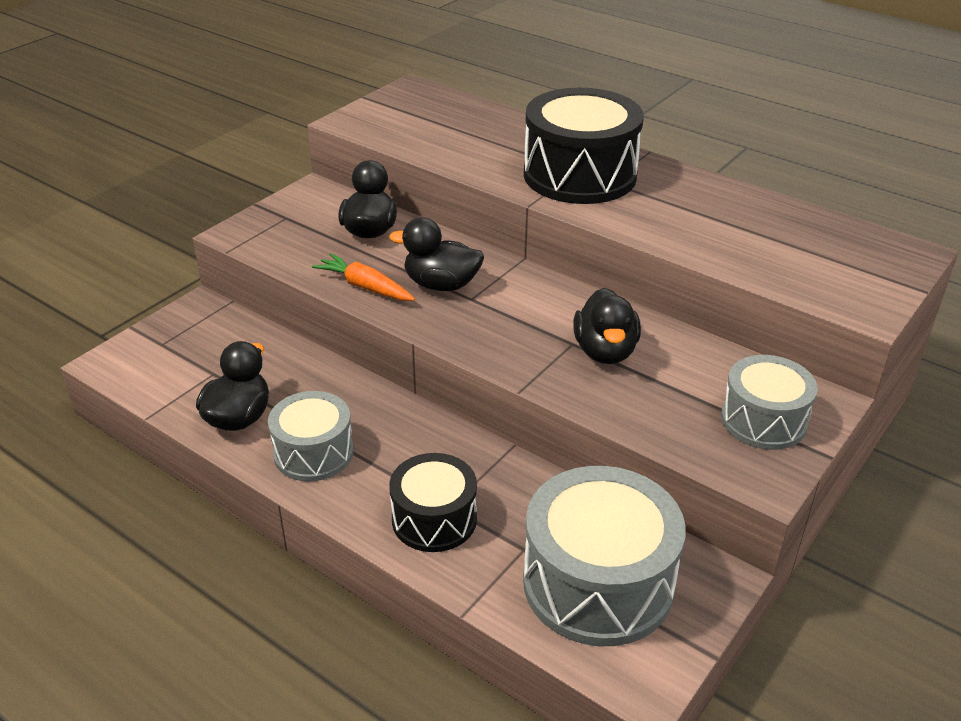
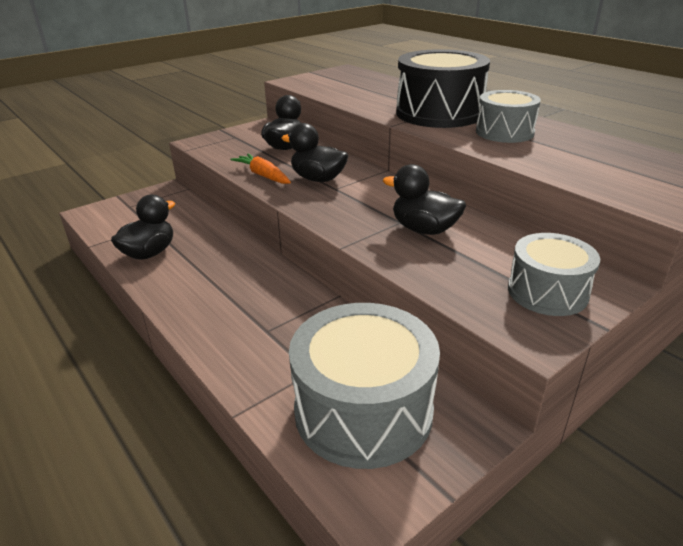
camera: 15 degrees right, 5 degrees down
grey drum [268,391,354,481] -> grey drum moved to [476,90,541,143]
black drum [389,453,477,552] -> none
black duck [573,288,641,364] -> black duck turned 105 degrees clockwise [383,164,466,235]

